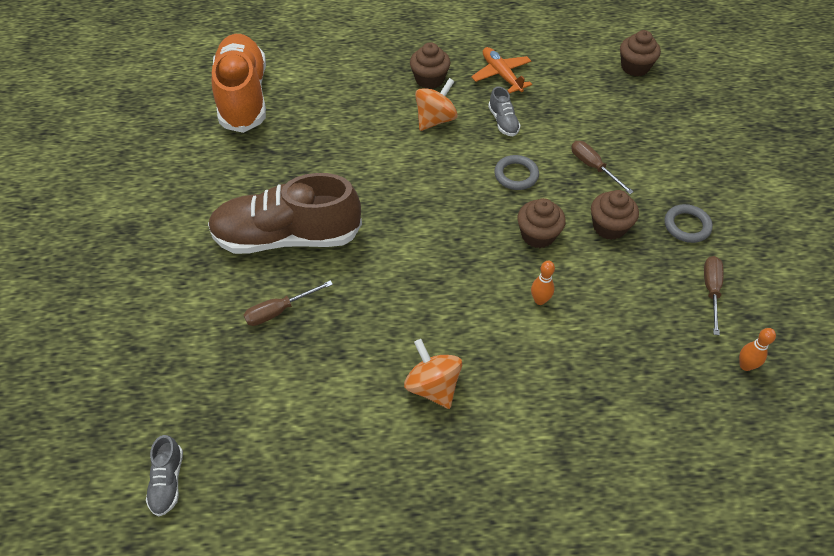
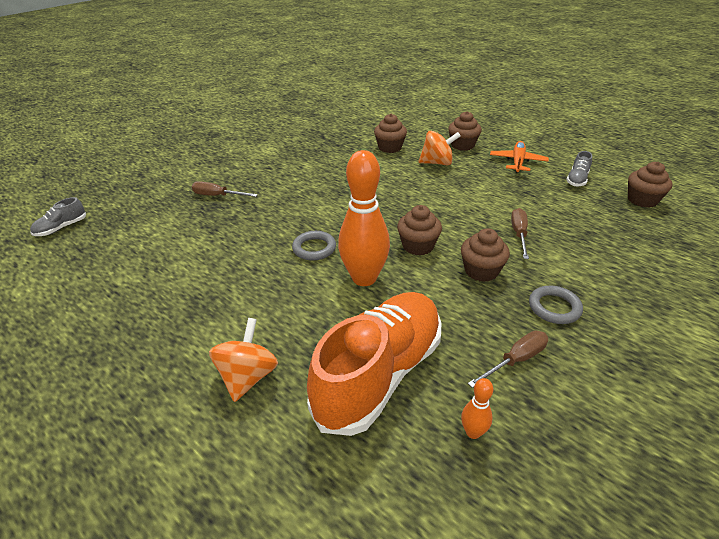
camera: 45 degrees right, 15 degrees down
brown shoe [208,173,362,254] -> none
orange shoe [212,34,266,133] -> orange shoe moved to [307,292,441,436]
orange spinning top [404,339,462,409] -> orange spinning top moved to [209,318,278,402]
grey shoe [488,86,521,136] -> grey shoe moved to [566,151,592,186]
grey ring [494,155,539,190] -> grey ring moved to [292,231,336,261]
orange bowling pin [531,261,555,305] -> orange bowling pin [338,150,390,286], size x2.30
none -> brown cupcake [374,114,407,153]

